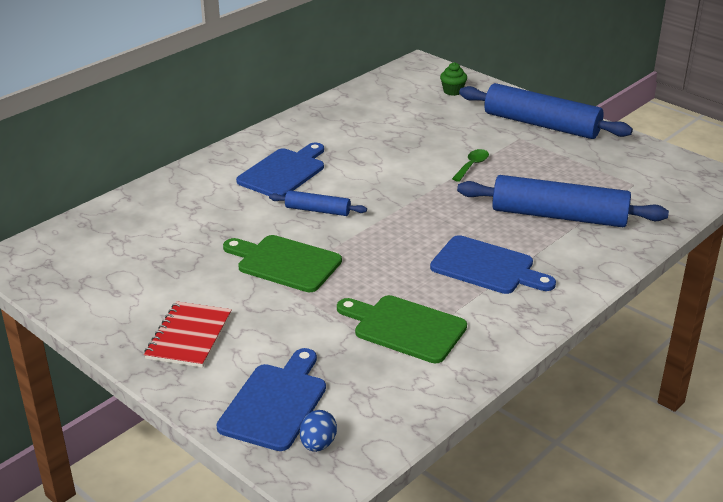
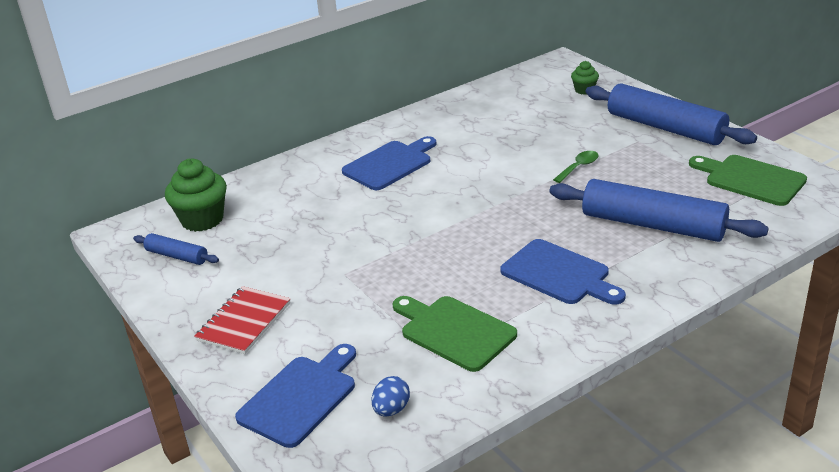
camera: 15 degrees right, 0 degrees up
green cutting board [223,235,342,292] -> green cutting board moved to [689,155,807,206]
blue rolling pin [269,190,367,216] -> blue rolling pin moved to [133,233,219,265]
blue egg [300,410,337,452] -> blue egg moved to [371,376,410,417]
none -> green cupcake [165,159,227,232]

